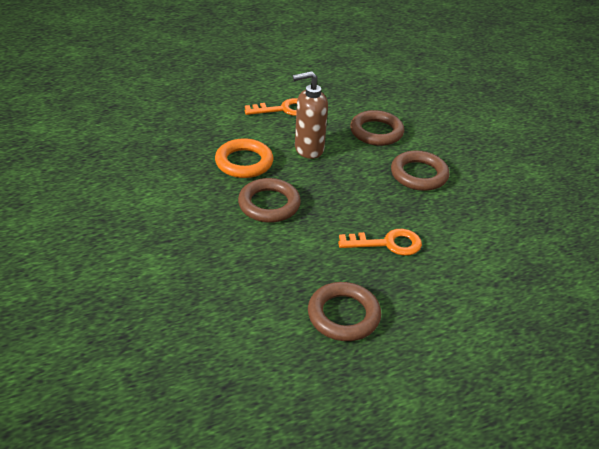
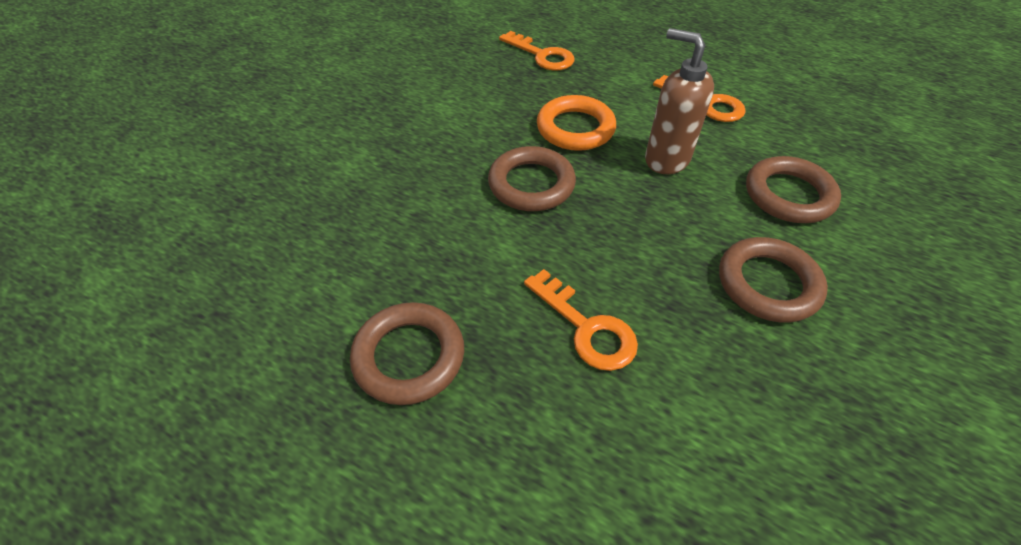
camera: 55 degrees right, 10 degrees up
none -> orange key [499,31,575,70]

